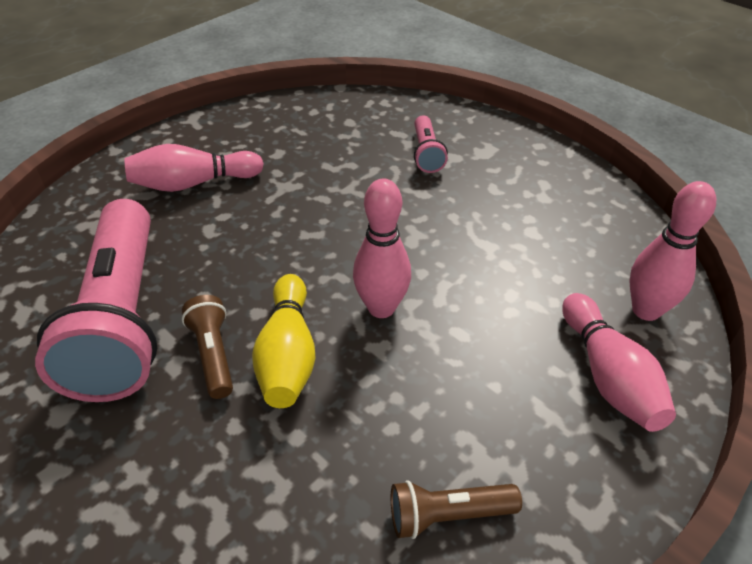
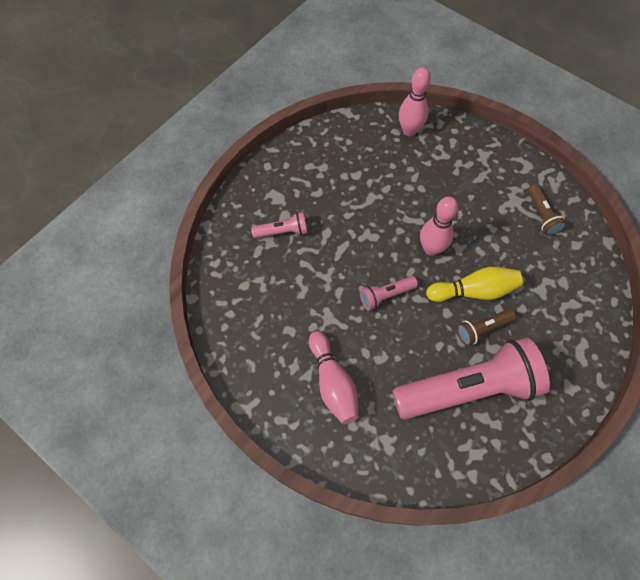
camera: 95 degrees left, 20 degrees up
pink bowling pin [562,293,676,432] -> none
none -> pink flashlight [360,276,418,311]

